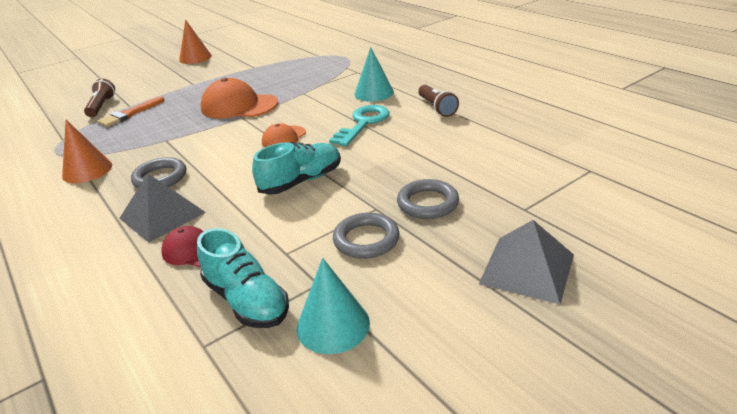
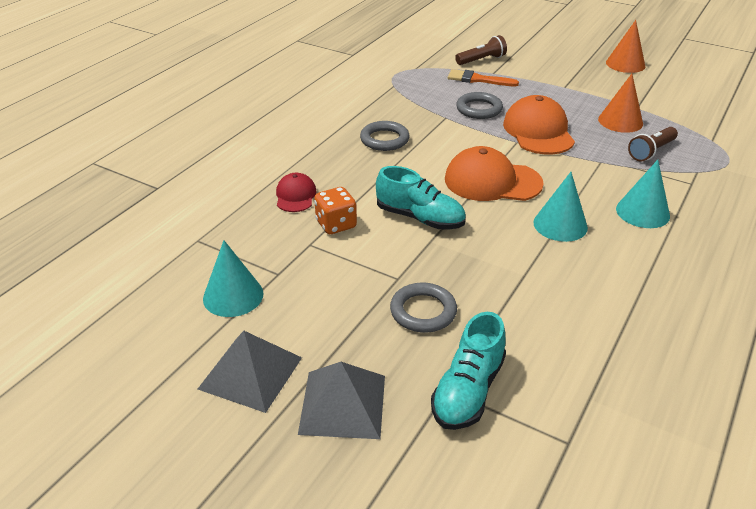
camera: 65 degrees right, 5 degrees up
orange cone [62,120,112,183] -> orange cone moved to [598,74,643,133]
grey pyramid [119,174,206,243] -> grey pyramid moved to [198,331,302,413]
turquoise shoe [197,228,289,328] -> turquoise shoe moved to [431,312,506,430]
orange cap [262,123,306,148] -> orange cap [445,146,544,201], size x1.80
turquoise key [329,105,389,146] -> turquoise cone [534,172,588,242]
grey ring [333,213,400,259] -> grey ring moved to [456,92,503,119]
brown flashlight [418,85,459,117] -> brown flashlight moved to [628,127,678,161]
none -> orange dice [314,187,357,234]

